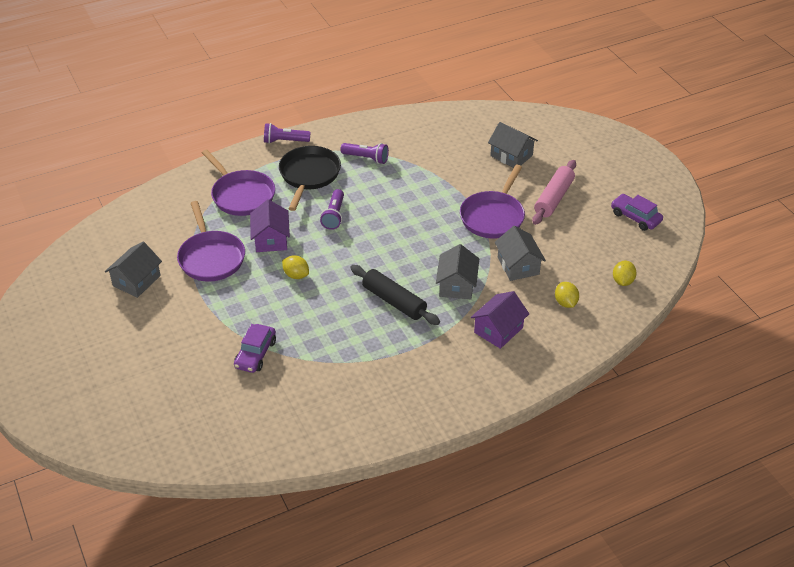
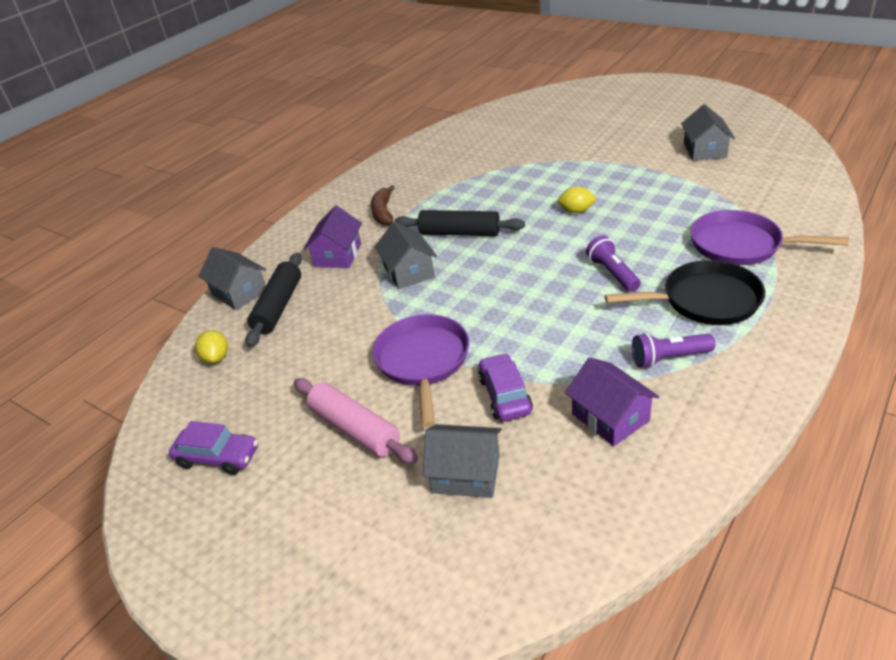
camera: 155 degrees right, 5 degrees down
purple pan [177,201,245,282] -> none
purple car [234,324,276,373] -> purple car moved to [478,353,533,421]
purple house [250,199,290,252] -> purple house moved to [565,357,659,447]
purple flashlight [264,123,311,144] -> none
black pan [279,146,341,211] -> black pan turned 75 degrees counterclockwise [605,260,765,325]
grey house [495,226,546,281] -> grey house moved to [198,247,266,310]
pink rolling pin [532,160,576,225] -> pink rolling pin turned 45 degrees counterclockwise [294,378,418,464]
yellow lemon [555,282,579,308] -> black rolling pin [245,253,302,347]
none -> brown banana [371,185,395,226]

